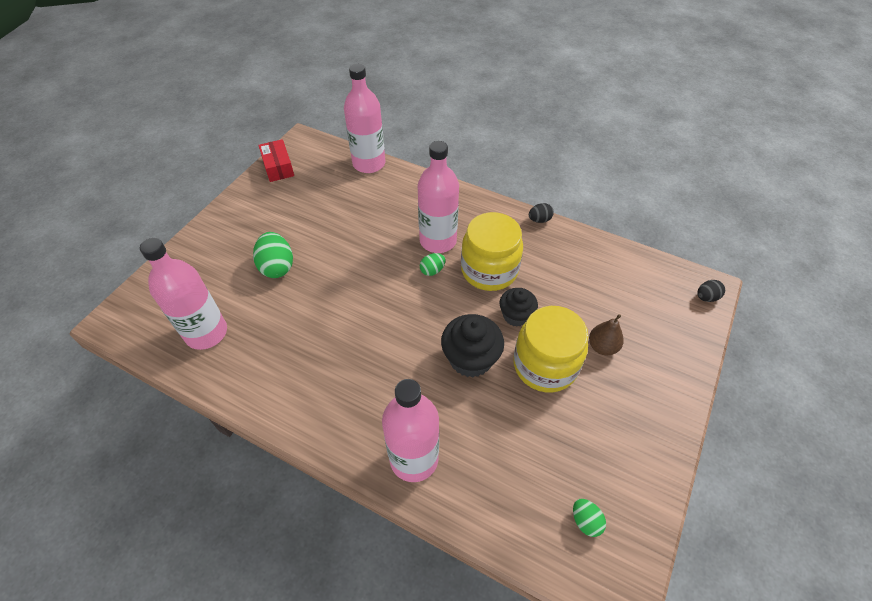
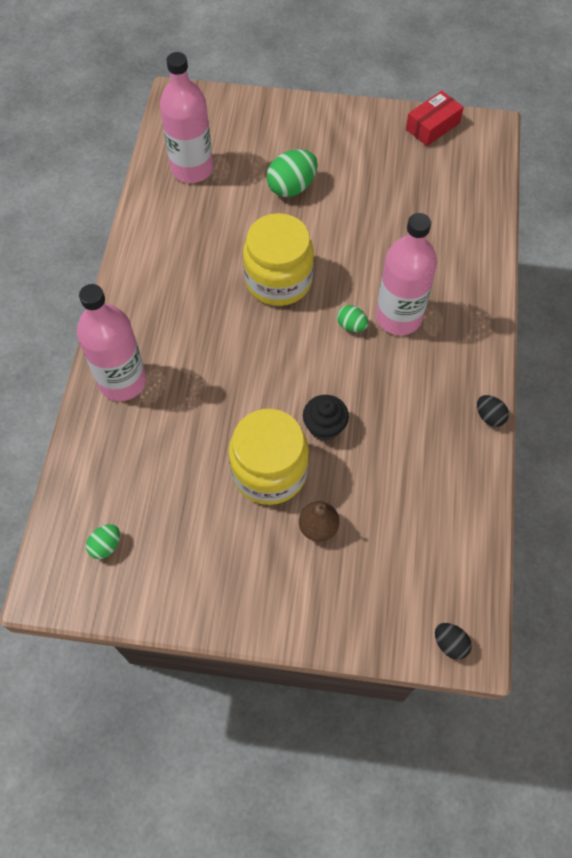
camera: 70 degrees right, 10 degrees up
pink bottle [344,64,386,173] -> none
black cupcake [441,314,504,378] -> none
yellow jar [461,212,523,291] -> yellow jar moved to [243,213,314,306]

